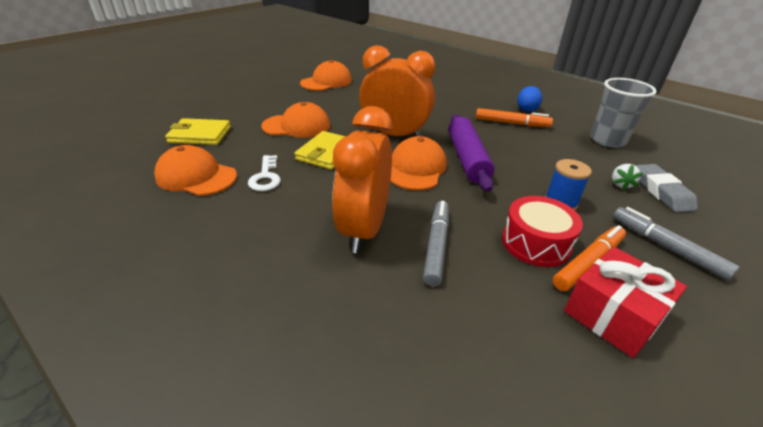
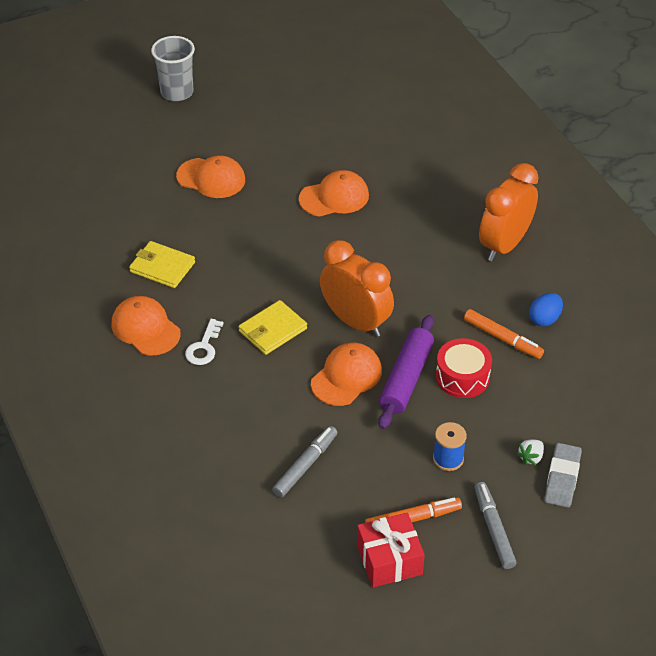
camera: 25 degrees right, 10 degrees up
orange cap [261,102,330,138] -> orange cap moved to [176,155,245,198]
orange clock [332,106,393,253] -> orange clock moved to [479,163,539,261]
red drum [502,196,583,267] -> red drum moved to [436,338,492,398]
grey cup [591,78,657,148] -> grey cup moved to [151,36,195,101]

